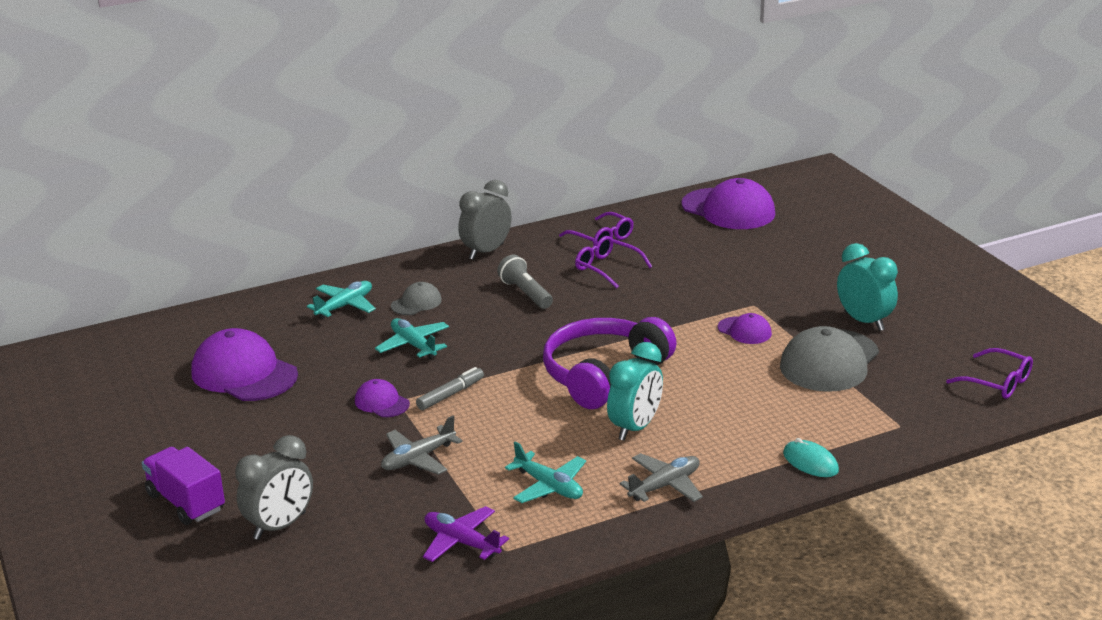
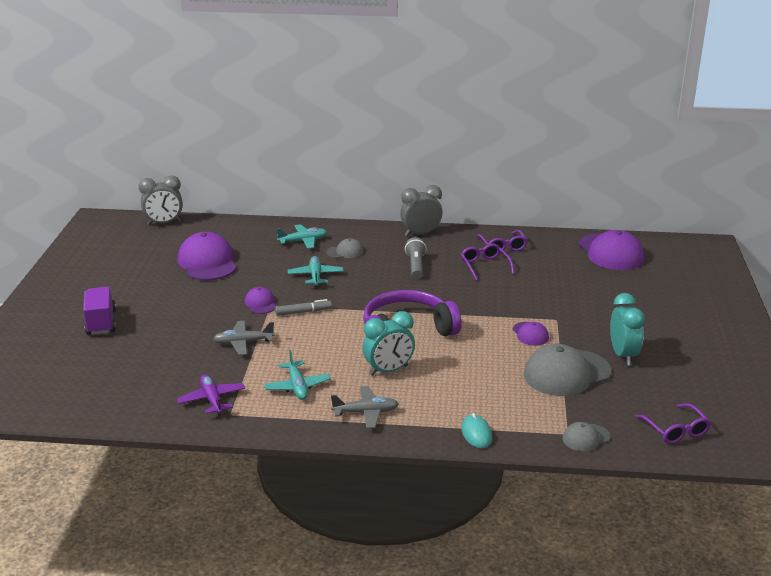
camera: 30 degrees right, 0 degrees up
grey clock [235,435,313,540] -> grey clock moved to [139,176,183,225]
none -> grey cap [562,422,610,452]

